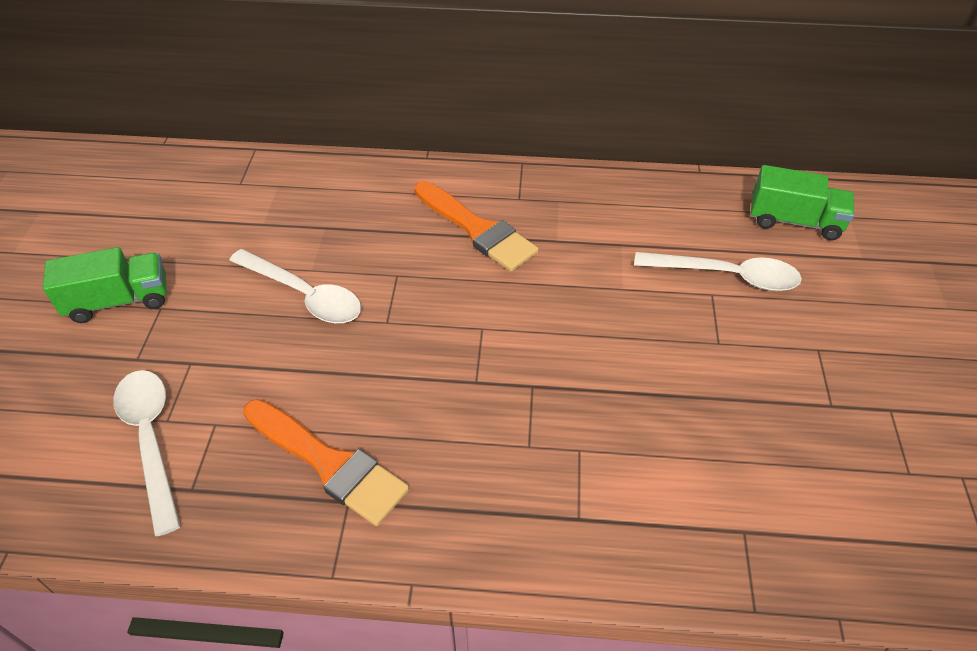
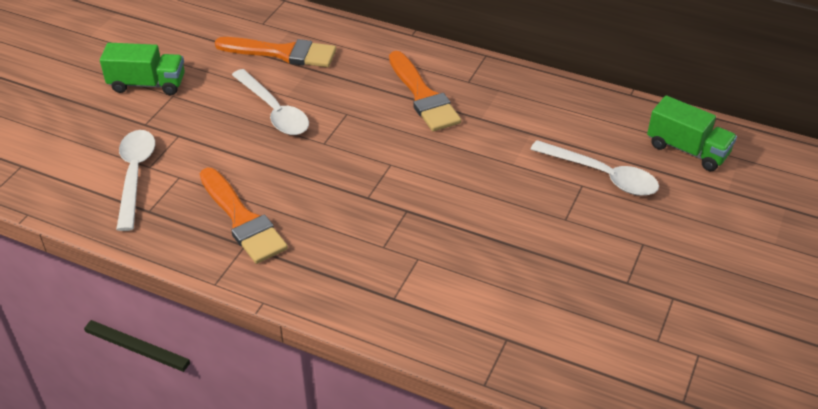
camera: 20 degrees right, 5 degrees down
none -> orange brush [215,37,336,67]

